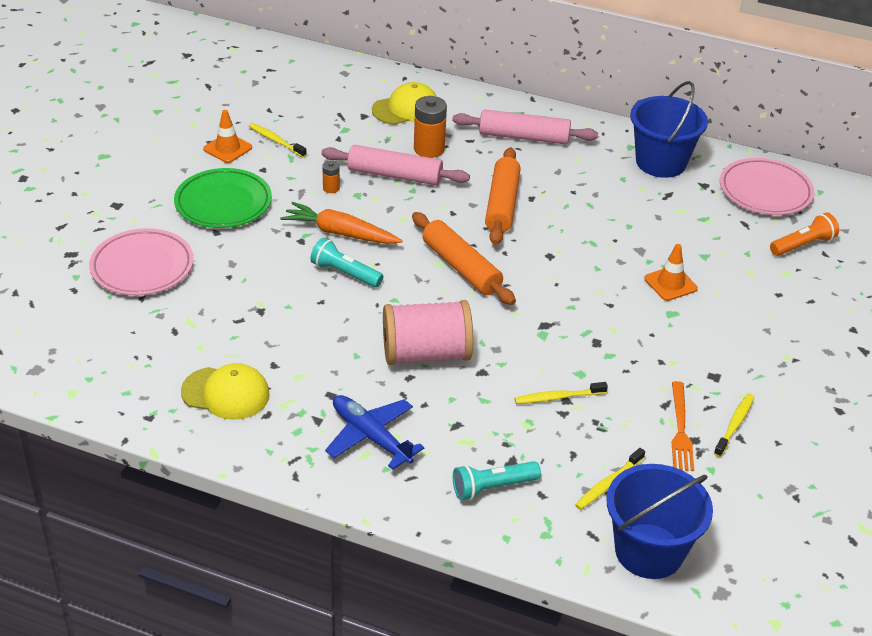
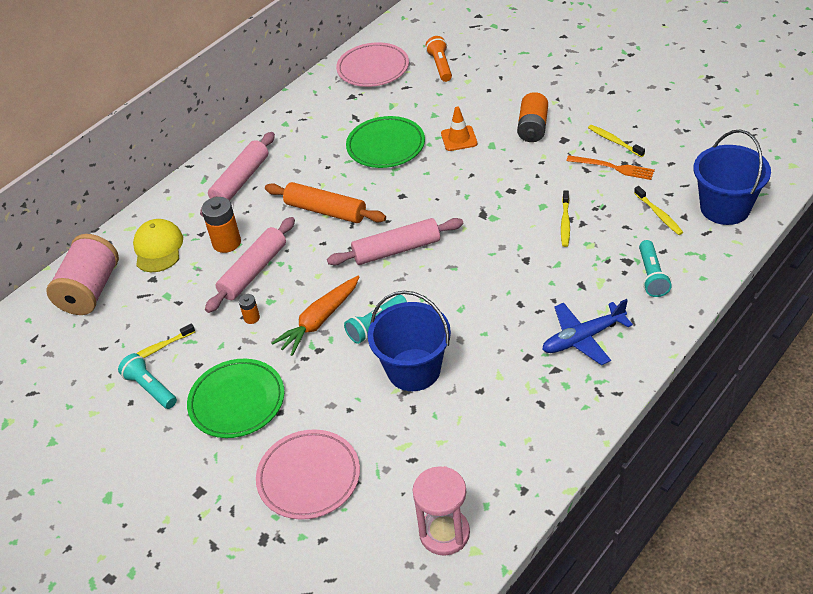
camera: 65 degrees left, 5 degrees up
yellow cap [181,363,270,420] -> none
orange traffic cone [203,110,252,163] -> turquoise flashlight [118,353,177,409]
pink spool [383,300,473,365] -> pink spool moved to [46,234,119,315]
orange rolling pin [412,212,516,305] -> pink rolling pin [327,218,463,265]
blue bucket [630,81,708,178] -> blue bucket moved to [368,291,451,391]
none -> green plate [346,116,425,168]
none -> pink hourglass [412,466,470,556]
none -> orange battery [517,92,548,142]

